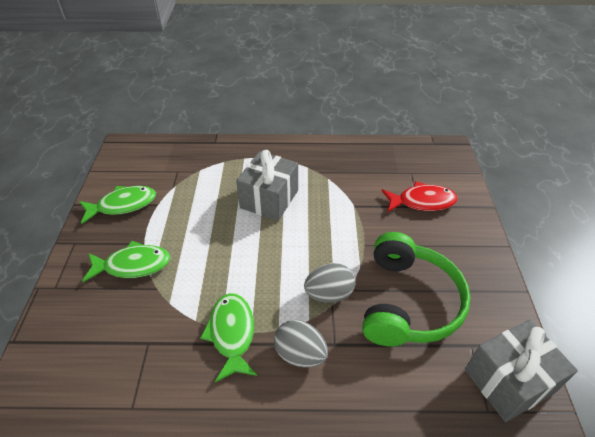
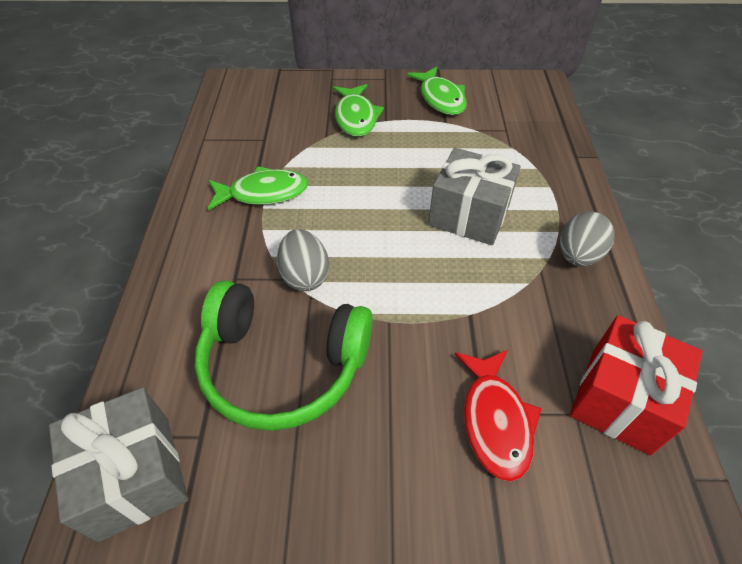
camera: 90 degrees right, 5 degrees up
grey egg [274,320,328,368] -> grey egg moved to [560,212,615,266]
none -> red gift [570,315,703,455]

